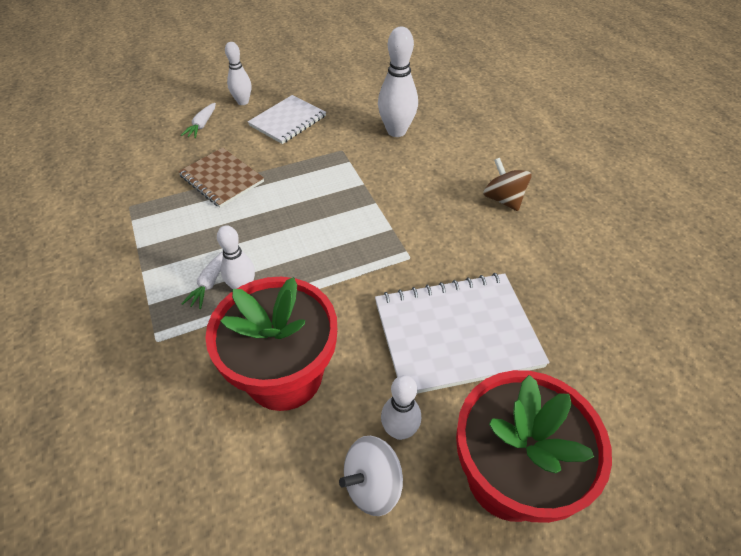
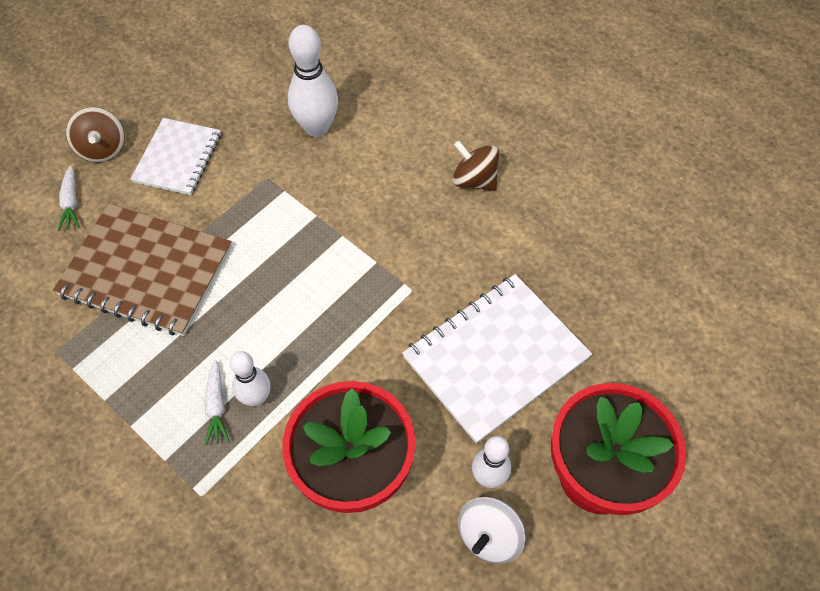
camera: 25 degrees left, 10 degrees up
brown notebook [178,148,264,208] -> brown notebook [53,204,232,336], size x1.60
white bowling pin [225,42,251,105] -> brown spinning top [66,107,125,162]

